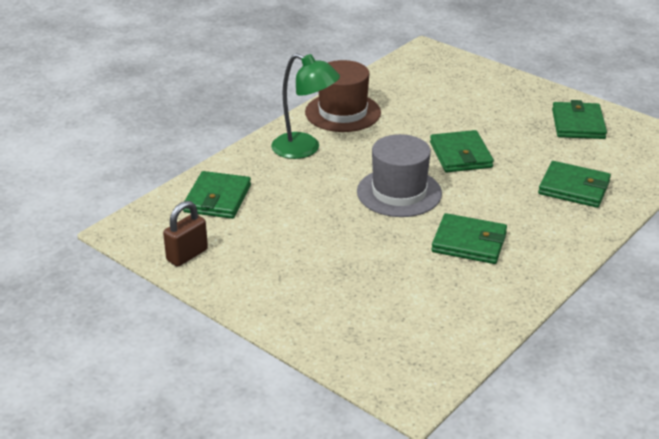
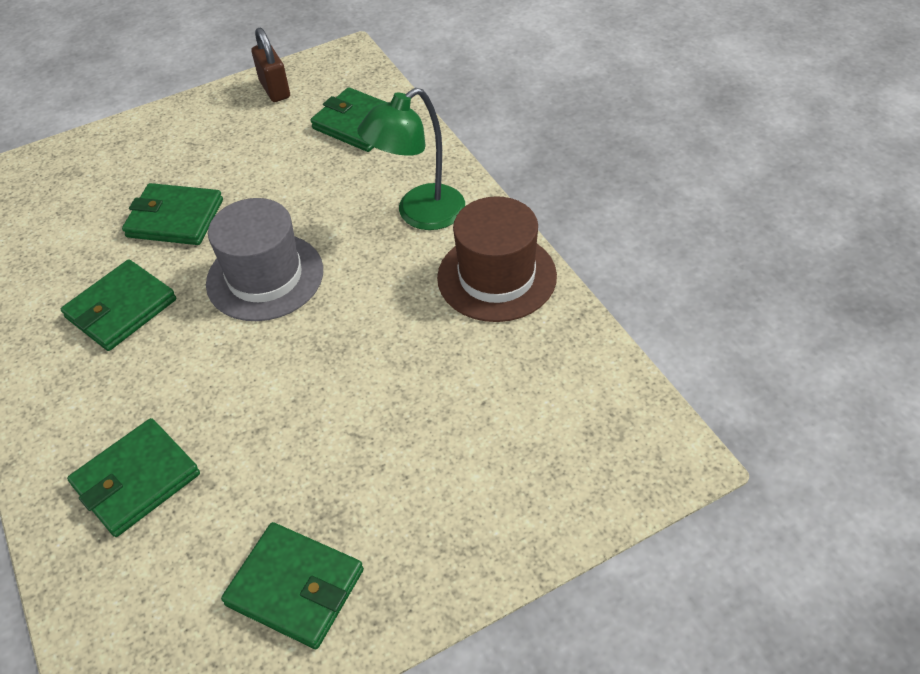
camera: 115 degrees right, 15 degrees up
green wallet [430,130,494,172] -> green wallet moved to [122,183,223,245]

